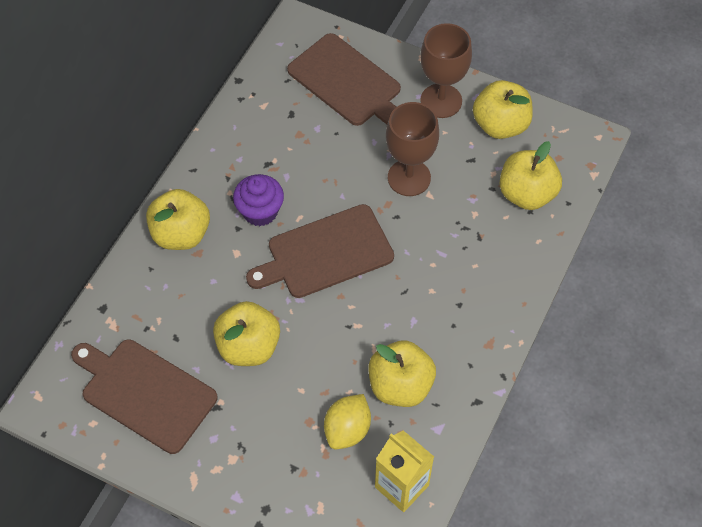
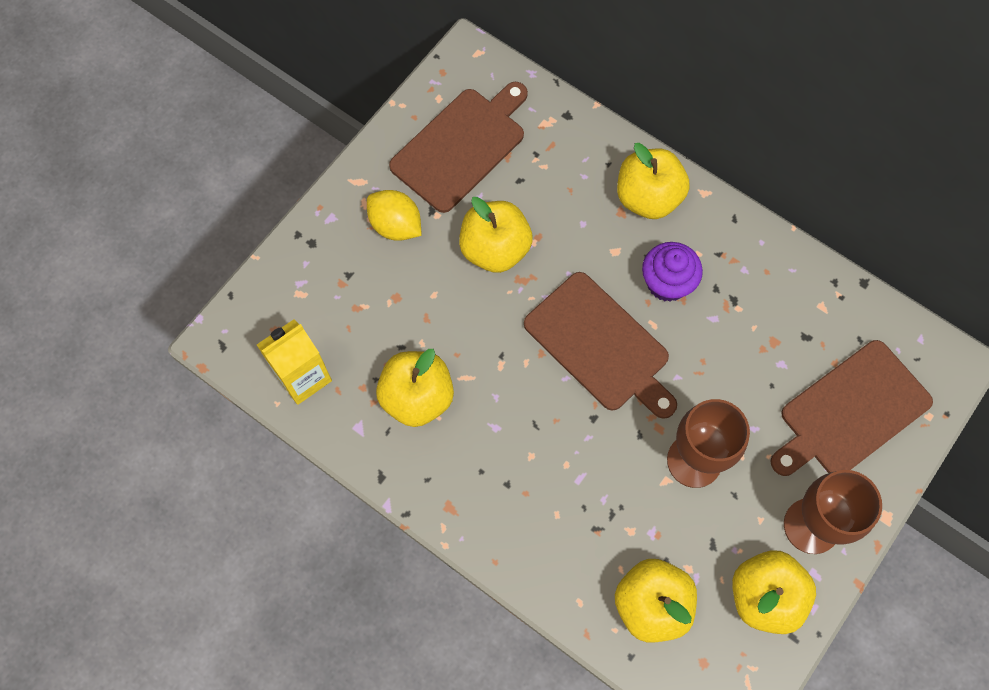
camera: 100 degrees right, 10 degrees up
brown cutting board [246,204,394,298] -> brown cutting board turned 150 degrees clockwise [524,272,677,419]
yellow lemon [324,394,371,449] -> yellow lemon moved to [367,190,421,241]

